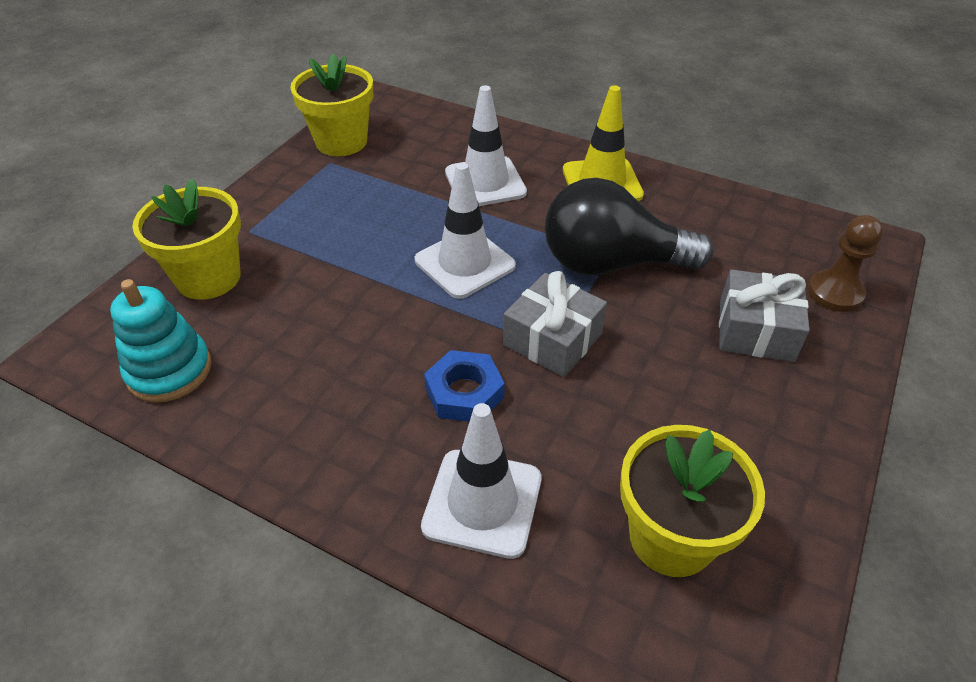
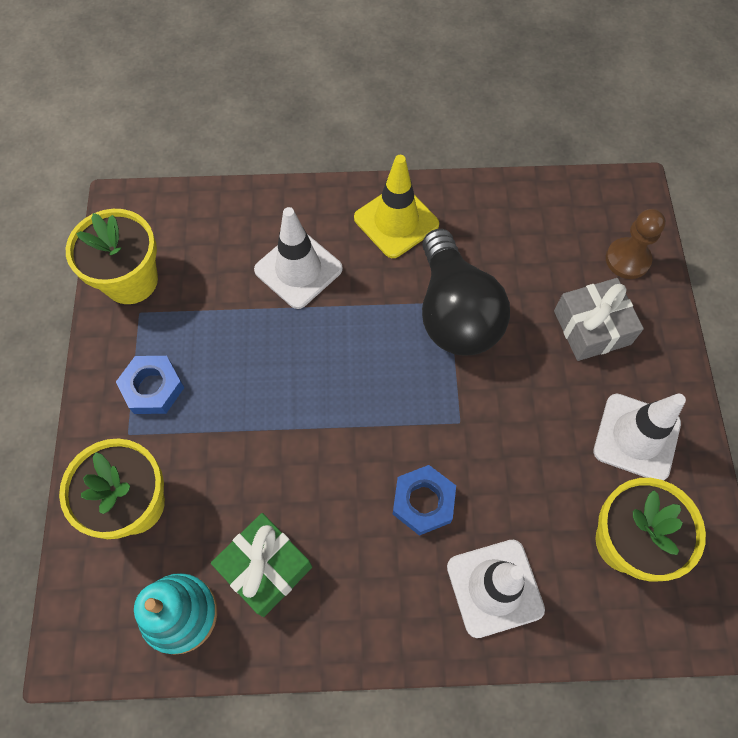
camera: 30 degrees left, 20 degrees up
white traffic cone [415,162,516,299] -> white traffic cone moved to [593,394,686,480]
grey gift [503,271,607,377] -> none
black light bulb [545,178,713,275] -> black light bulb turned 75 degrees counterclockwise [422,229,510,355]
none -> blue nut [116,356,185,414]
none -> green gift [211,513,312,617]

